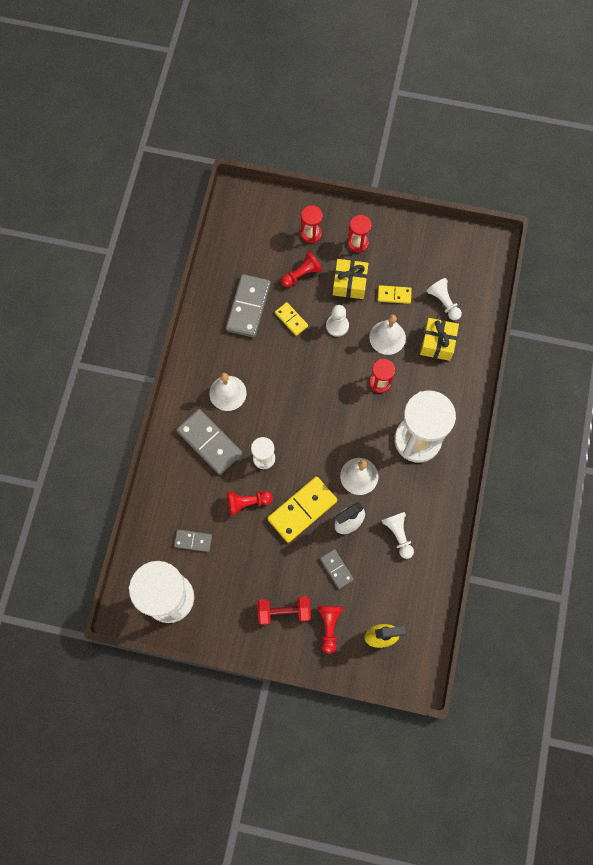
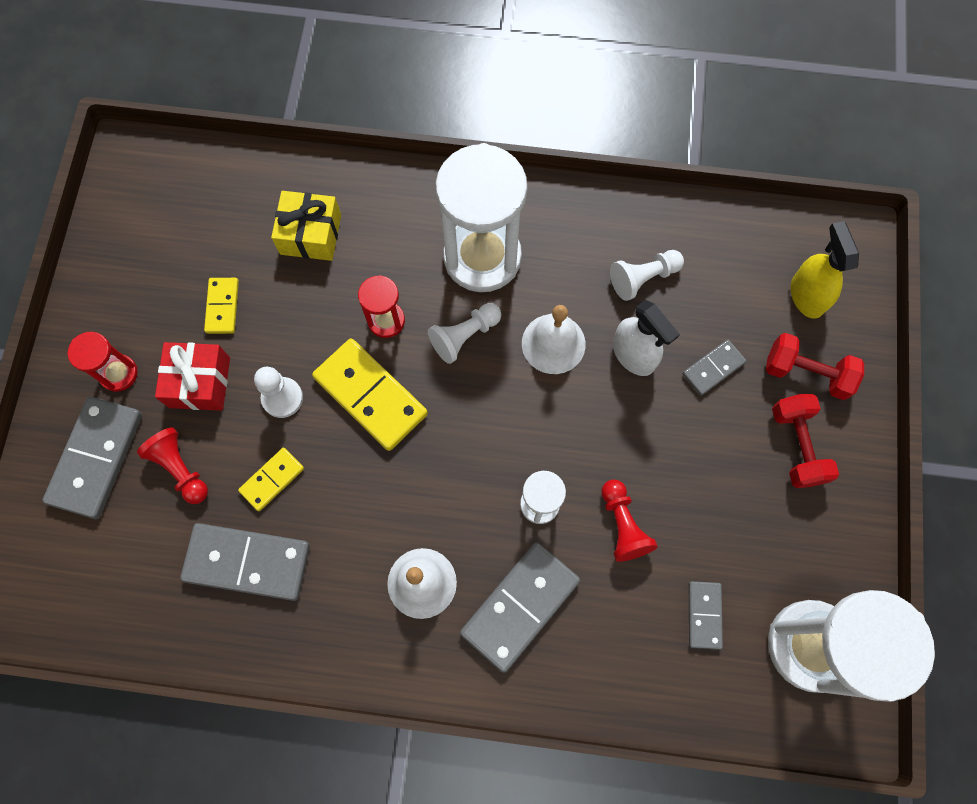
camera: 95 degrees left, 0 degrees up
yellow domino [267,477,337,543] -> yellow domino moved to [312,338,428,451]
red hourglass [301,205,323,243] -> grey domino [42,396,142,519]
red pawn [317,606,343,654] -> red dumbbell [766,333,864,400]
yellow gift [333,259,368,299] -> red gift [155,342,230,411]
white bell [369,315,406,355] -> none
white pawn [426,278,462,320] -> white pawn moved to [428,303,501,364]

